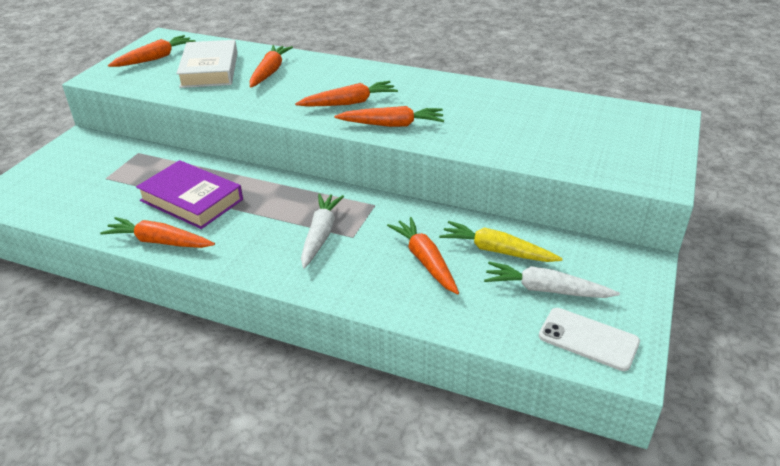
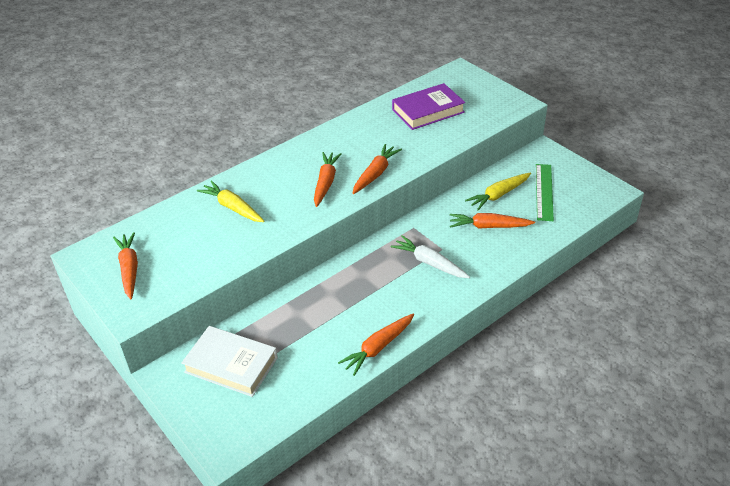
camera: 60 degrees left, 5 degrees up
purple book [136,160,243,229] -> purple book moved to [392,83,465,130]
white book [176,40,237,88] -> white book moved to [181,326,278,397]
orange carrot [250,45,293,88] -> yellow carrot [197,180,265,222]
white carrot [484,262,620,298] -> green ruler [536,164,554,221]
white phone [539,308,640,371] -> none

